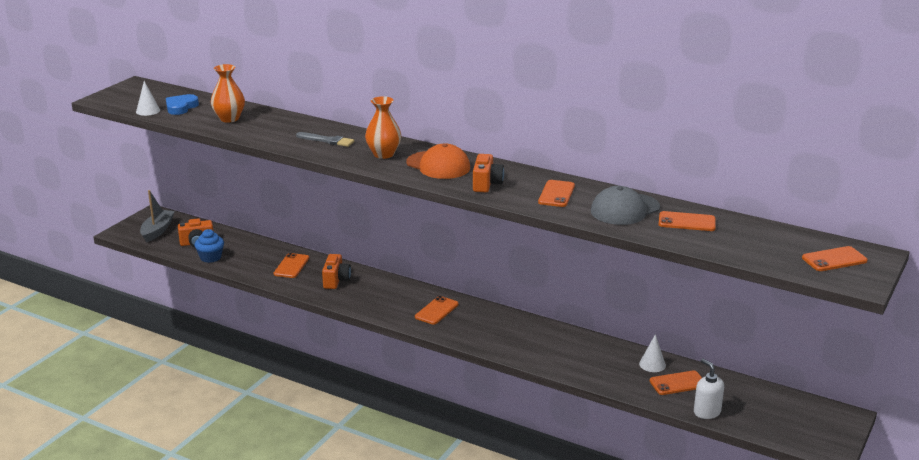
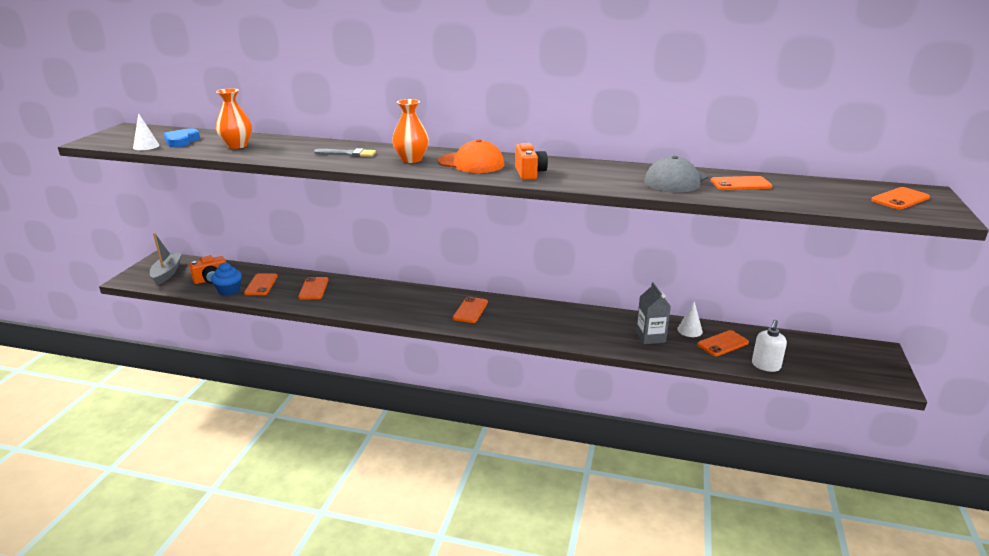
camera: 15 degrees left, 0 degrees up
orange camera [322,254,351,289] -> none
orange phone [538,180,575,207] -> orange phone moved to [244,273,278,295]
white soap dispenser [694,359,724,419] -> white soap dispenser turned 105 degrees counterclockwise [752,320,787,372]
none -> grey carton [636,282,671,344]

